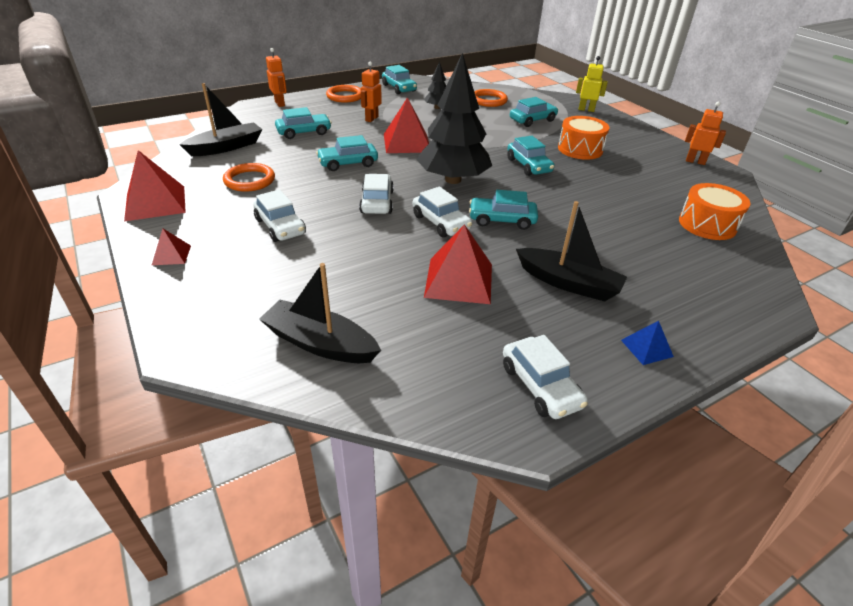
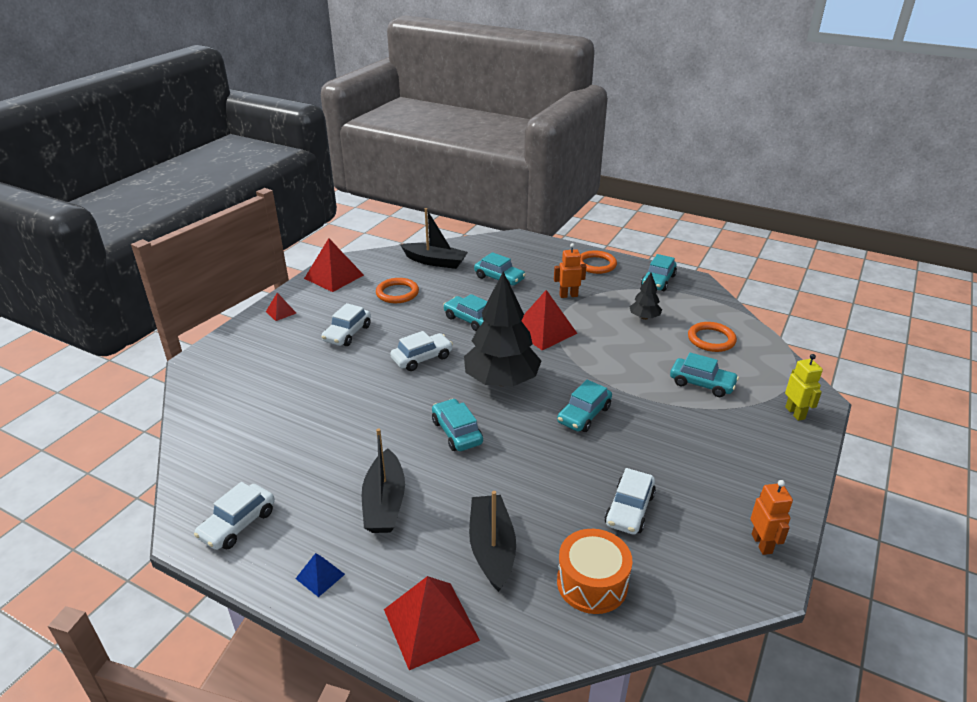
camera: 60 degrees right, 5 degrees down
black boat [259,263,381,363] -> black boat moved to [469,491,516,592]
orange robot [266,48,287,107] -> none
white car [413,187,472,237] -> white car moved to [605,468,656,535]
red pyramid [424,224,492,304] -> red pyramid moved to [384,576,480,670]
orange drum [558,116,609,160] -> none

